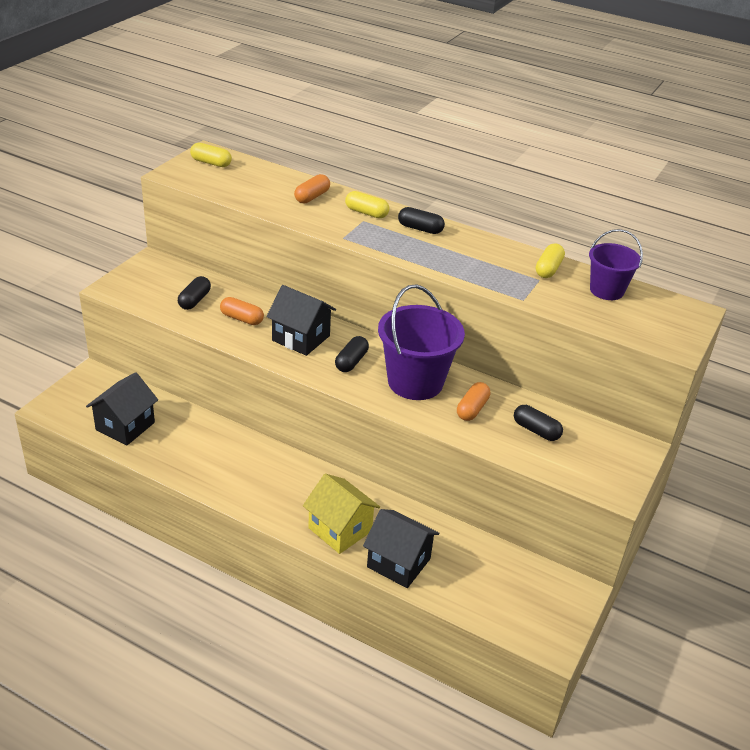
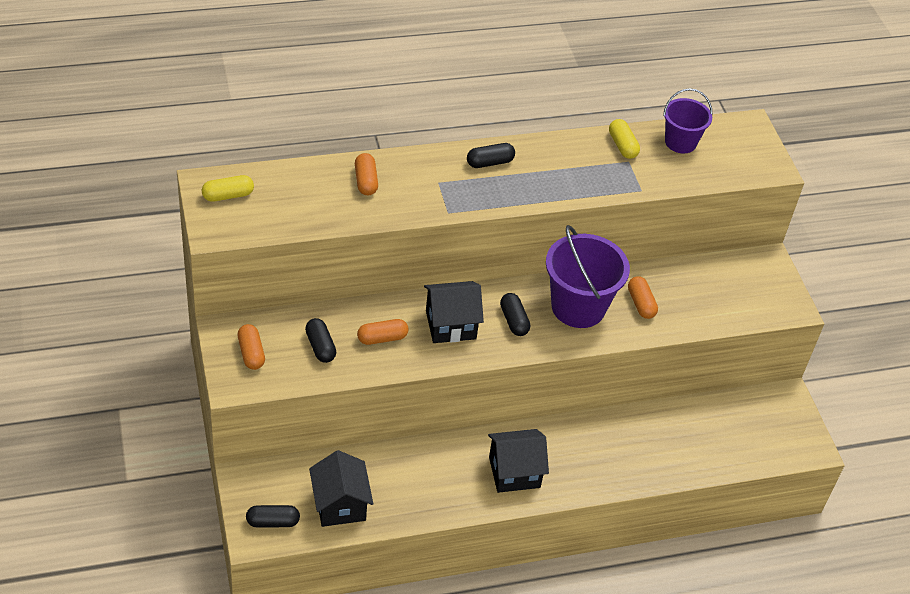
camera: 45 degrees left, 10 degrees up
yellow house [303,474,380,554] -> none
yellow capsule [345,191,389,218] -> none
black house [363,509,440,588] -> black house moved to [488,429,549,493]
black capsule [514,405,563,441] -> black capsule moved to [246,505,300,527]
none -> orange capsule [238,324,265,370]

